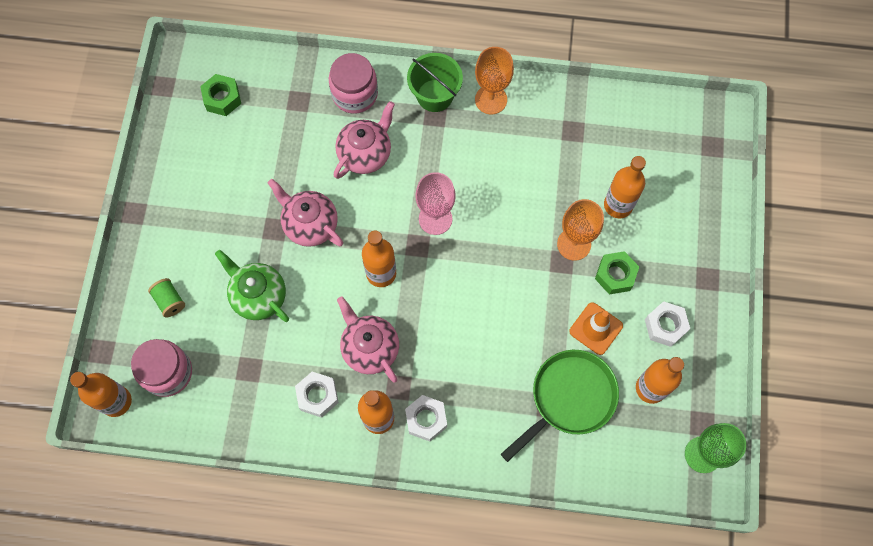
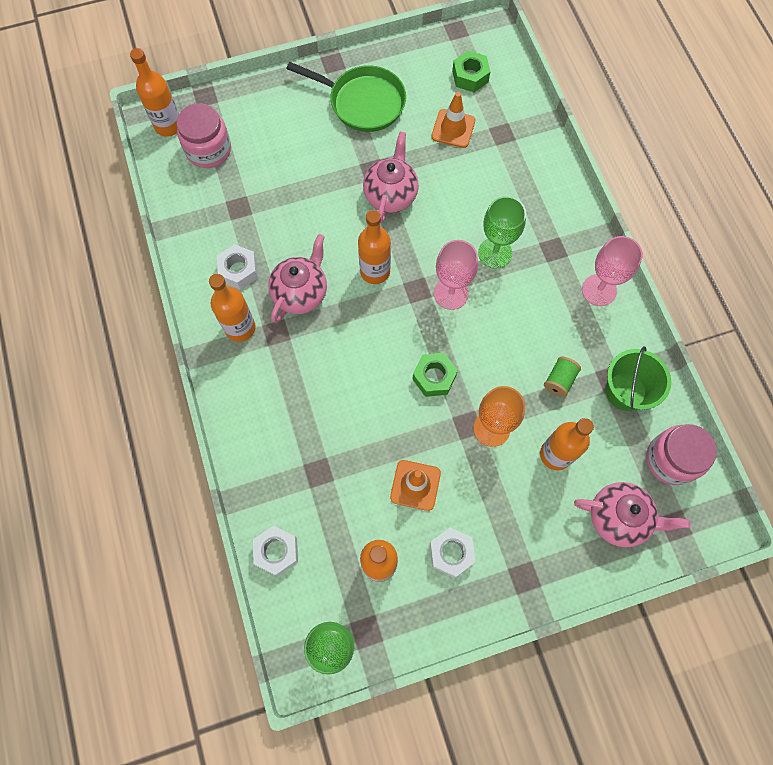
camera: 65 degrees right, 0 degrees up
green spool [148,278,185,317] -> green spool moved to [544,356,581,397]
green teapot [215,250,289,322] -> none
pink jar [329,53,378,114] -> pink jar moved to [646,424,717,485]
pink teapot [334,101,395,179] -> pink teapot moved to [574,482,691,547]
white nut [405,395,447,441] -> white nut moved to [253,526,298,576]
green bucket [407,53,463,112] -> green bucket moved to [606,346,671,411]
orange goblet [475,47,514,114] -> pink goblet [582,236,643,306]
green pan [501,350,619,462] -> green pan moved to [286,62,406,132]
green nut [595,251,639,295] -> green nut moved to [412,353,458,397]
none -> orange traffic cone [431,92,475,148]
none -> green goblet [478,196,526,269]

